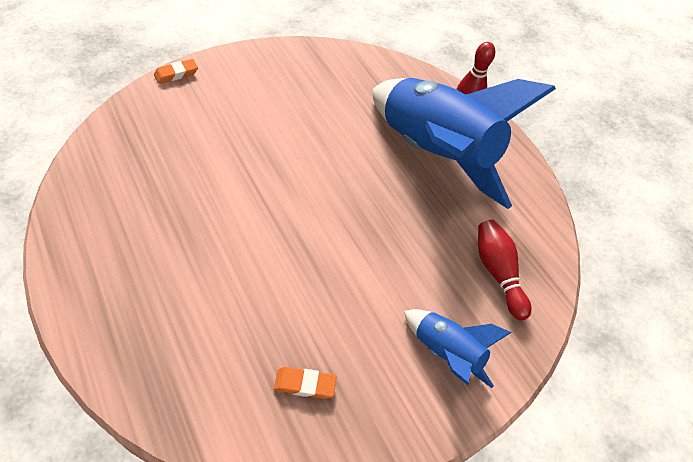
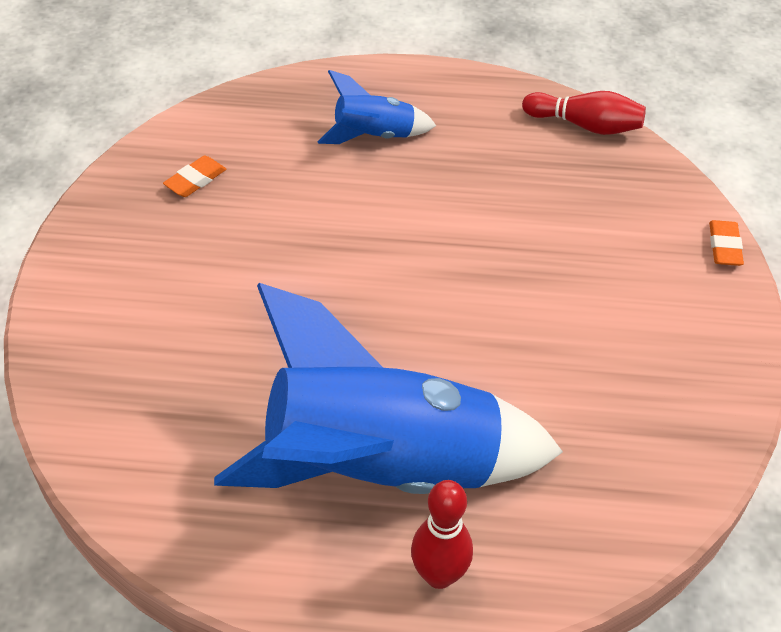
camera: 130 degrees right, 5 degrees down
blue rocket [404,309,512,388] -> blue rocket moved to [317,70,436,144]
red bowling pin [478,220,532,320] -> red bowling pin moved to [522,91,646,135]

